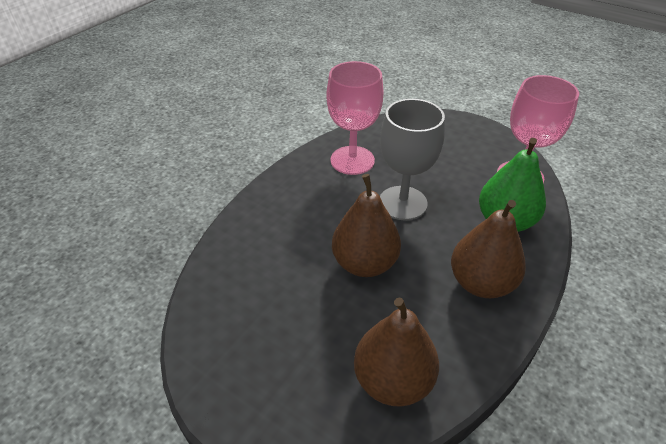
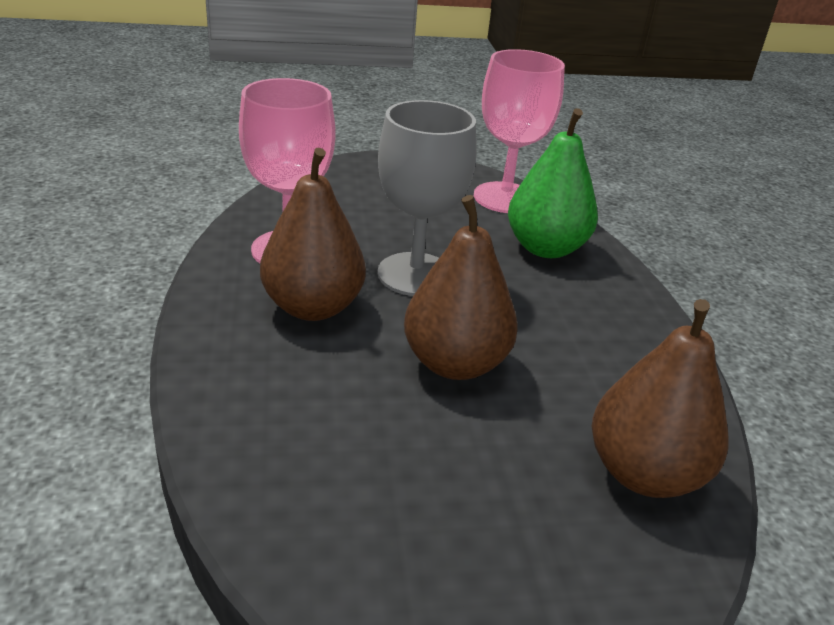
camera: 45 degrees left, 10 degrees down
brown pear [451,200,526,298] -> brown pear moved to [260,148,366,321]

